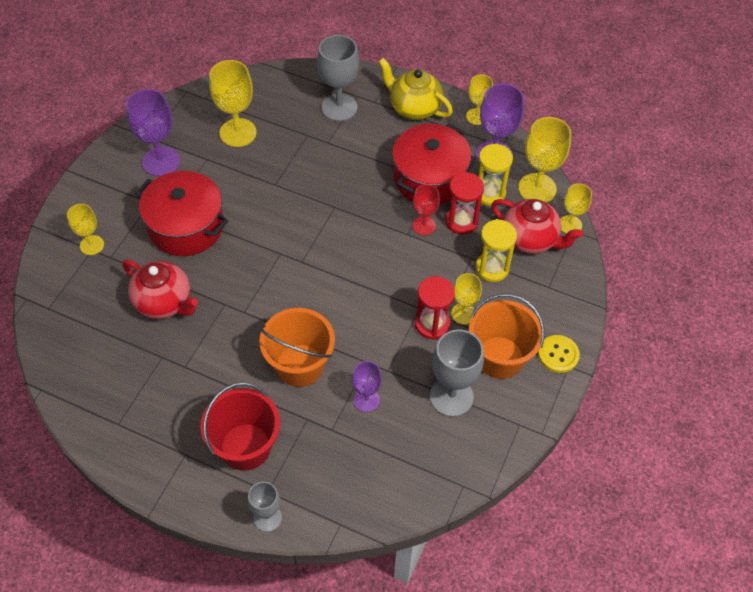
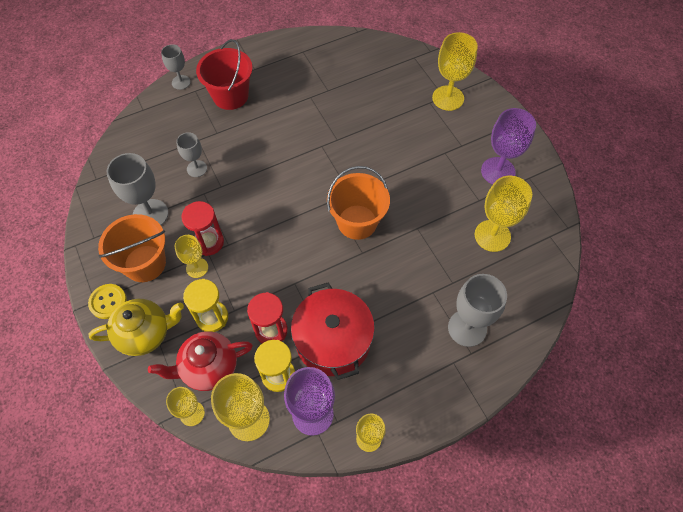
camera: 130 degrees right, 5 degrees up
yellow goblet [67,204,104,255] -> yellow goblet [432,32,478,111], size x1.67
red teapot [122,260,198,319] -> none
red pot [135,171,228,256] -> none
orange bucket [259,308,335,387] -> orange bucket moved to [327,166,390,240]
purple goblet [352,361,382,412] -> grey goblet [176,132,207,177]
yellow teapot [378,58,453,120] -> yellow teapot moved to [89,299,184,356]
red goblet [412,184,440,235] -> none

